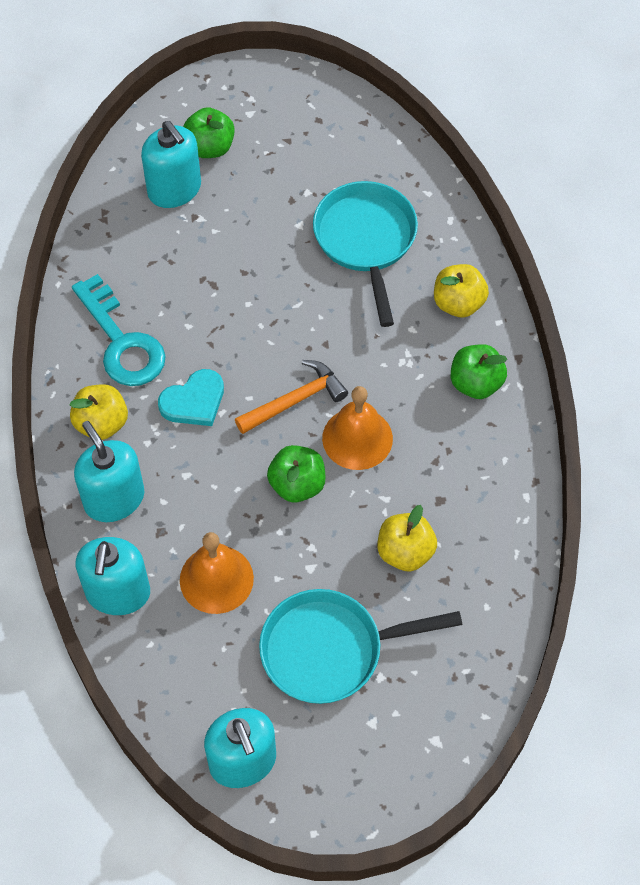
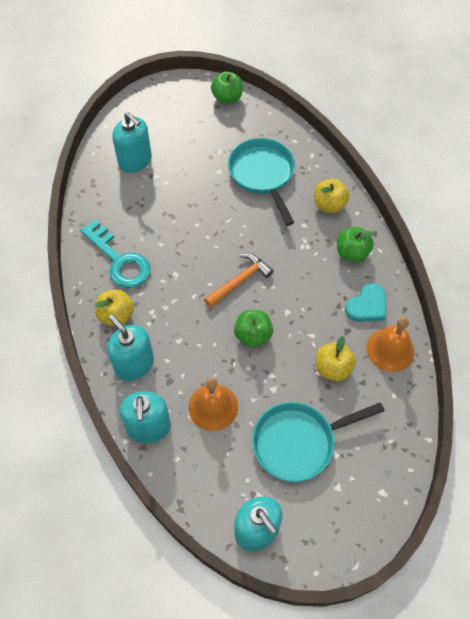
camera: 10 degrees left, 0 degrees up
turquoise heart [158,369,224,426] -> turquoise heart moved to [345,283,386,322]
green apple [183,107,235,158] -> green apple moved to [211,71,243,104]
orange bell [322,386,393,470] -> orange bell moved to [366,317,415,372]

